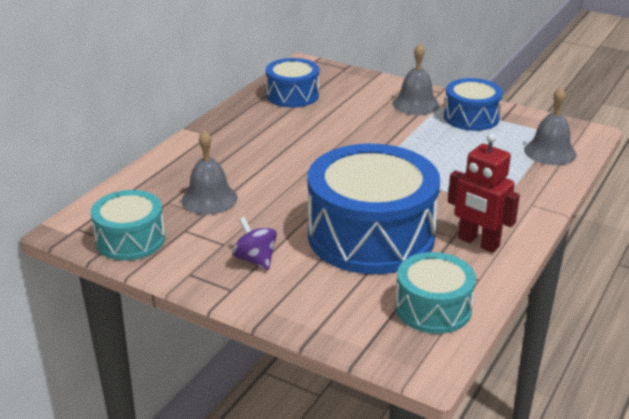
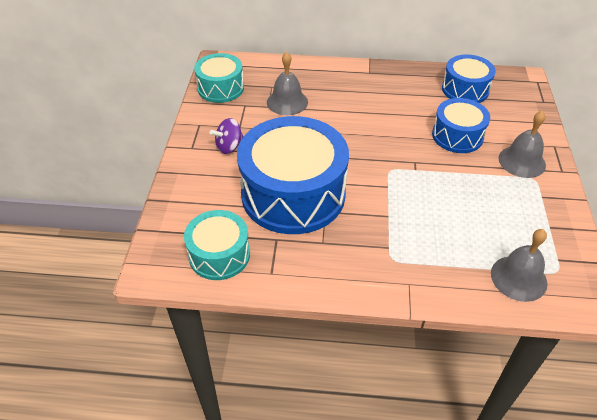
camera: 65 degrees right, 15 degrees up
purple spinning top [232,217,277,270] -> purple spinning top turned 150 degrees counterclockwise [210,118,244,154]
blue drum [444,78,503,131] -> blue drum moved to [432,98,490,153]
red robot [448,133,520,253] -> none

